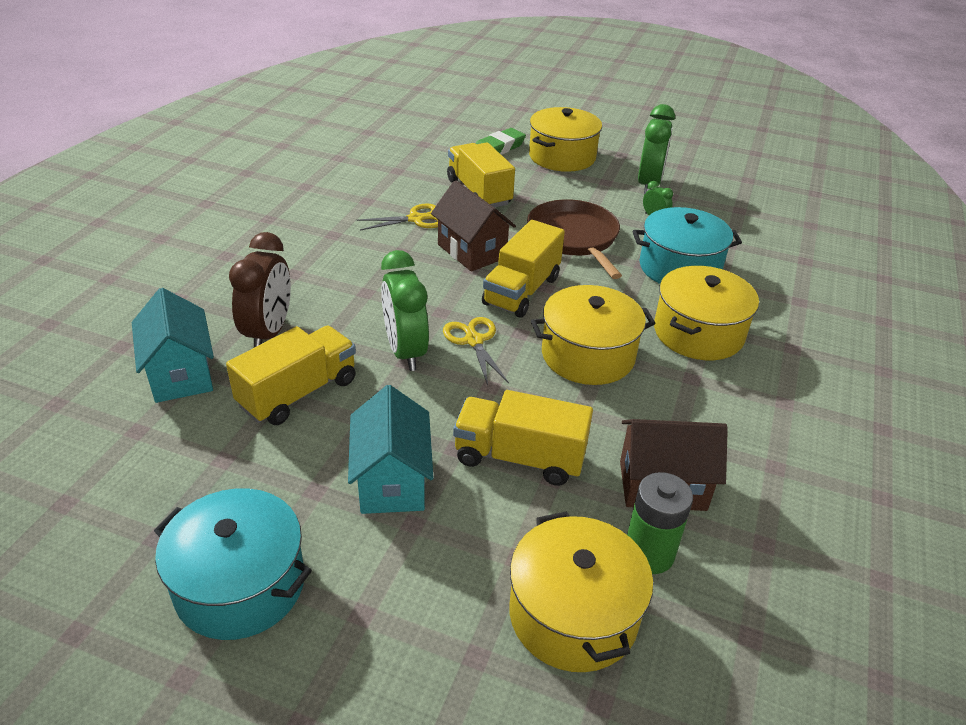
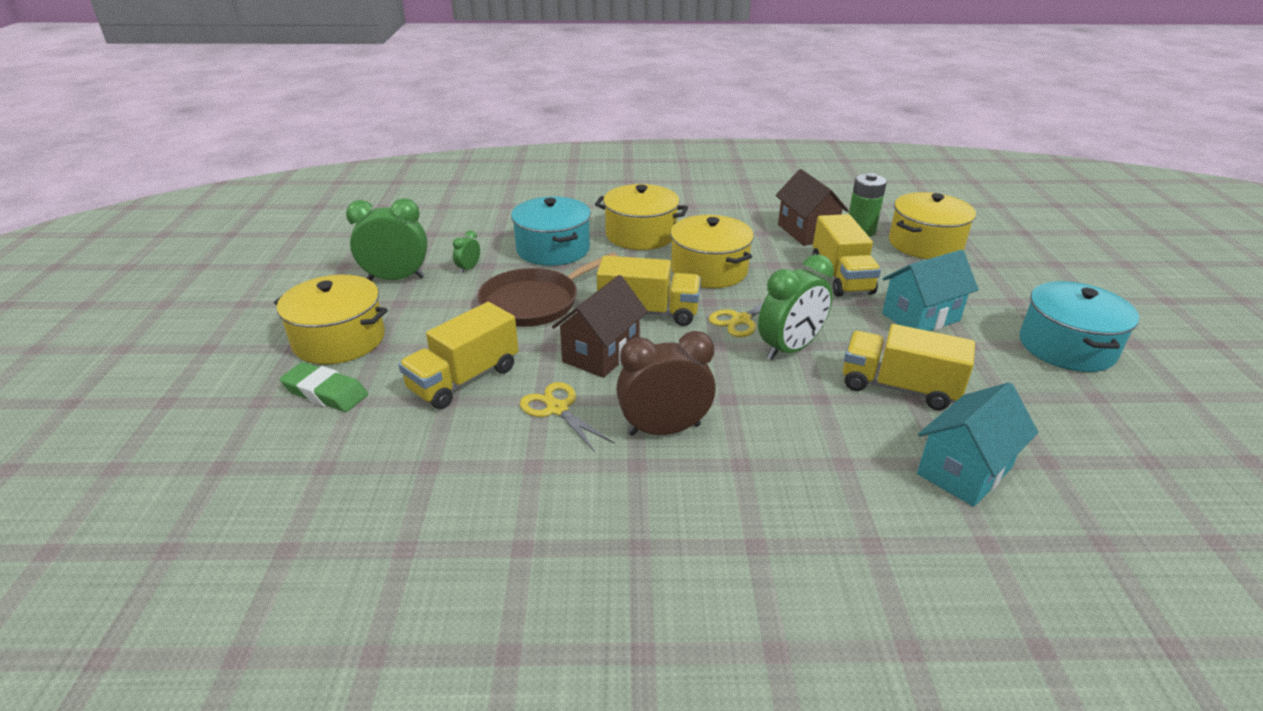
camera: 110 degrees left, 5 degrees down
brown clock [229,232,291,348] -> brown clock moved to [616,331,716,436]

